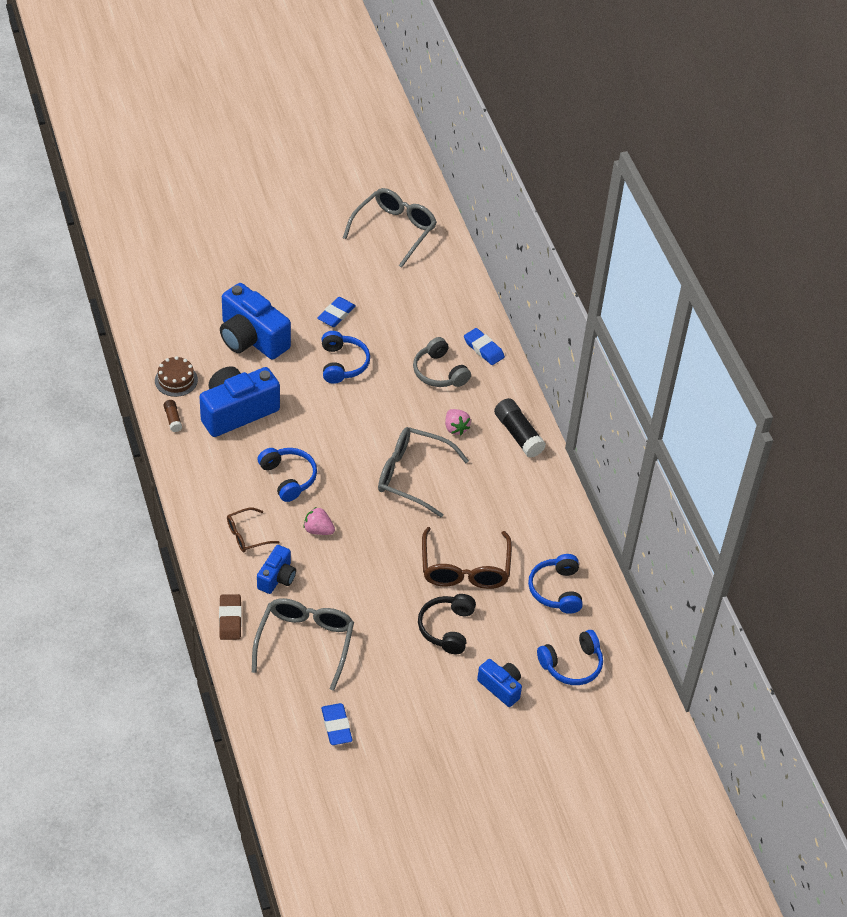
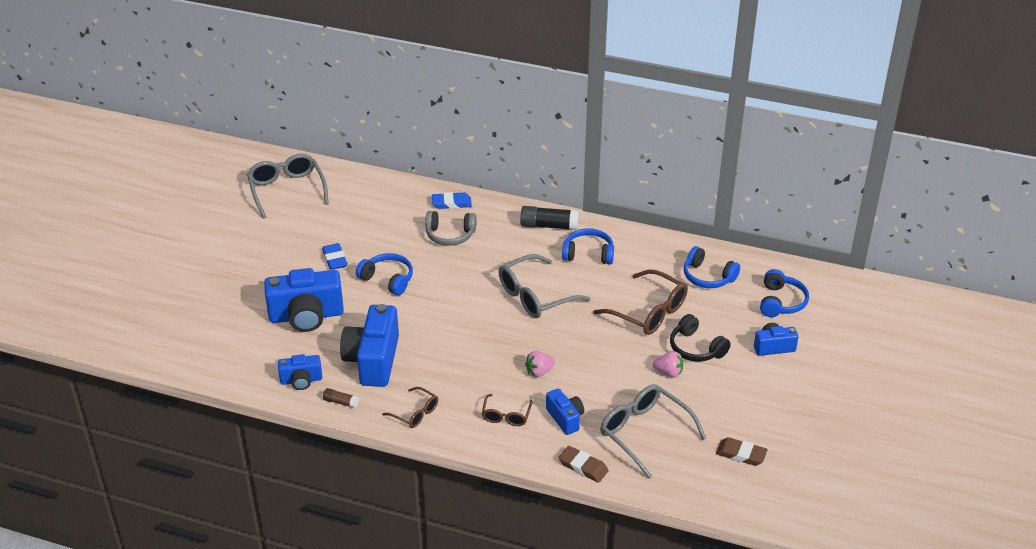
camera: 50 degrees left, 10 degrees down
brown cake [155,356,198,397] -> blue camera [278,354,322,390]
blue headphones [257,448,317,502] -> blue headphones moved to [562,228,614,264]
blue eraser [321,703,353,745] -> brown eraser [716,437,768,466]
pink strawberry [445,409,471,435] -> pink strawberry moved to [653,351,683,377]
none -> brown glasses [382,387,438,428]

